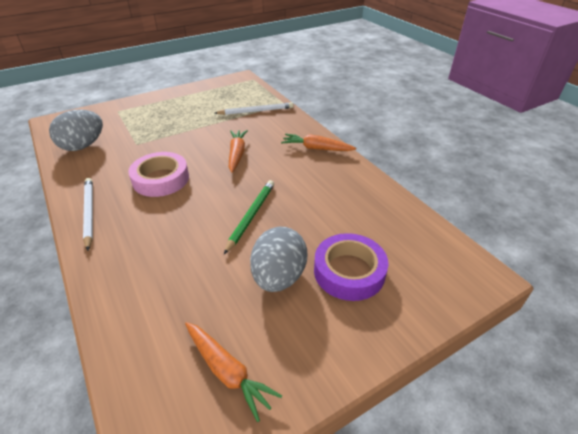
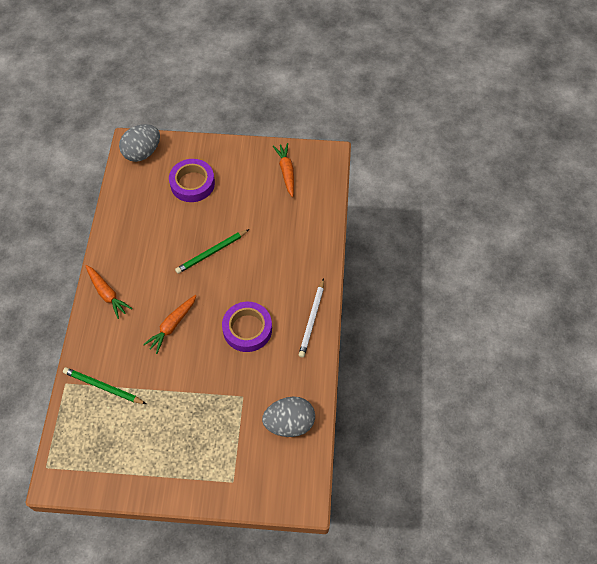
camera: 145 degrees left, 20 degrees up
pink tape [128,152,189,197] -> purple tape [222,302,272,352]
white pencil [215,102,294,115] -> green pencil [63,367,146,404]
grey egg [250,226,307,292] -> grey egg moved to [119,124,160,162]

